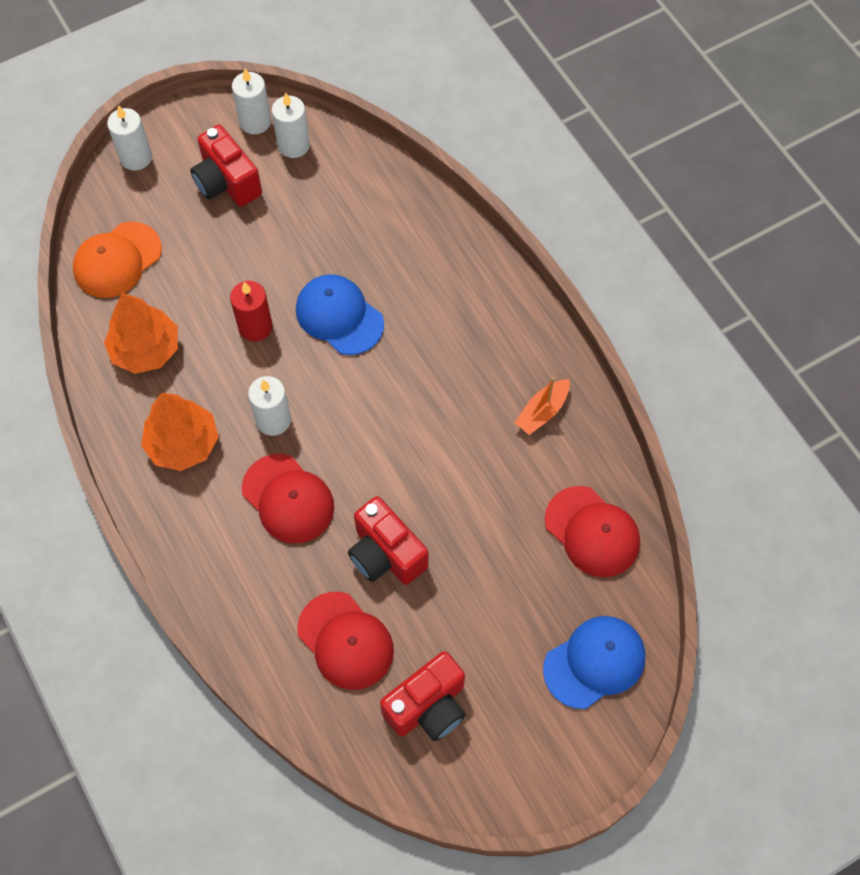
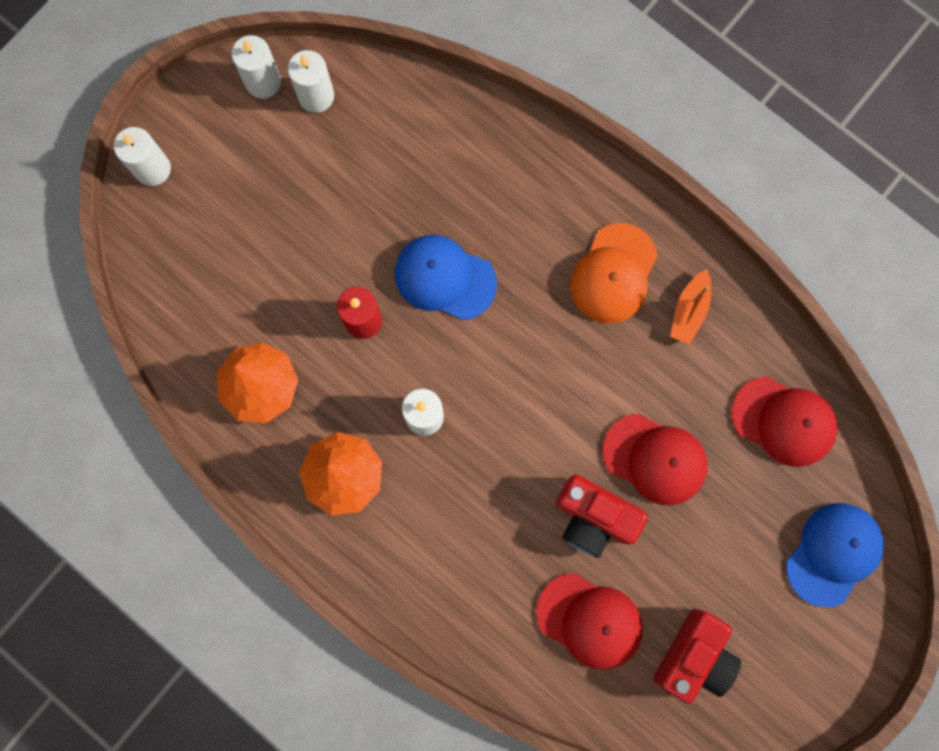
camera: 20 degrees left, 15 degrees up
orange cap [73,221,162,298] -> orange cap moved to [570,223,658,323]
red camera [190,125,262,207] -> none
red cap [242,454,334,544] -> red cap moved to [602,414,708,505]

